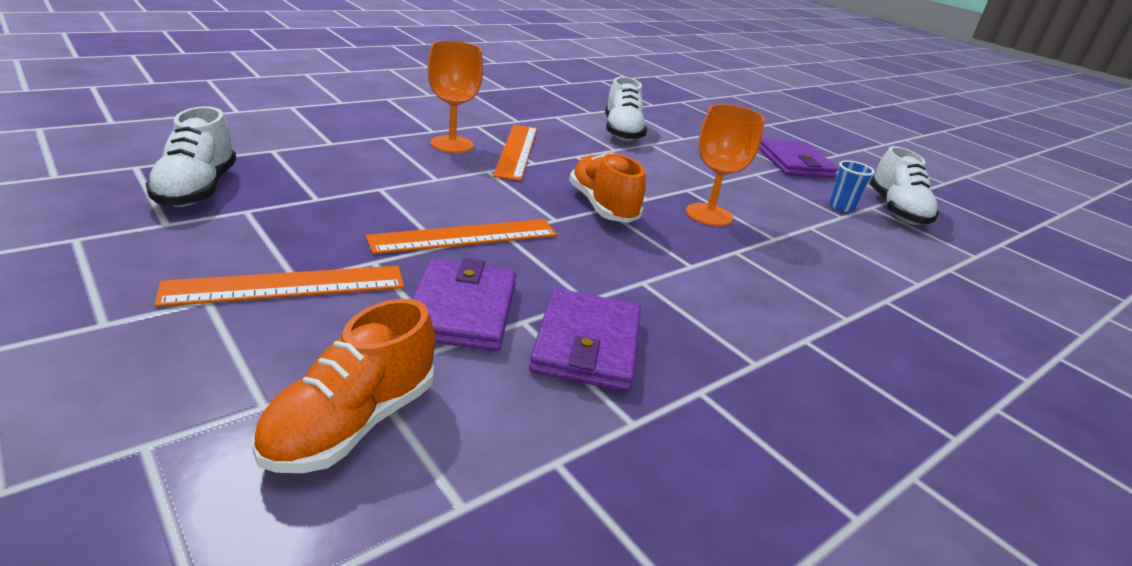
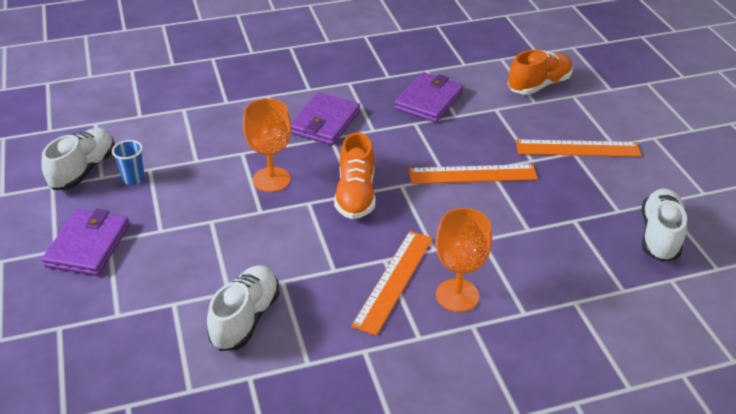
camera: 155 degrees left, 10 degrees up
purple wallet [412,258,516,351] -> purple wallet moved to [291,93,360,145]

